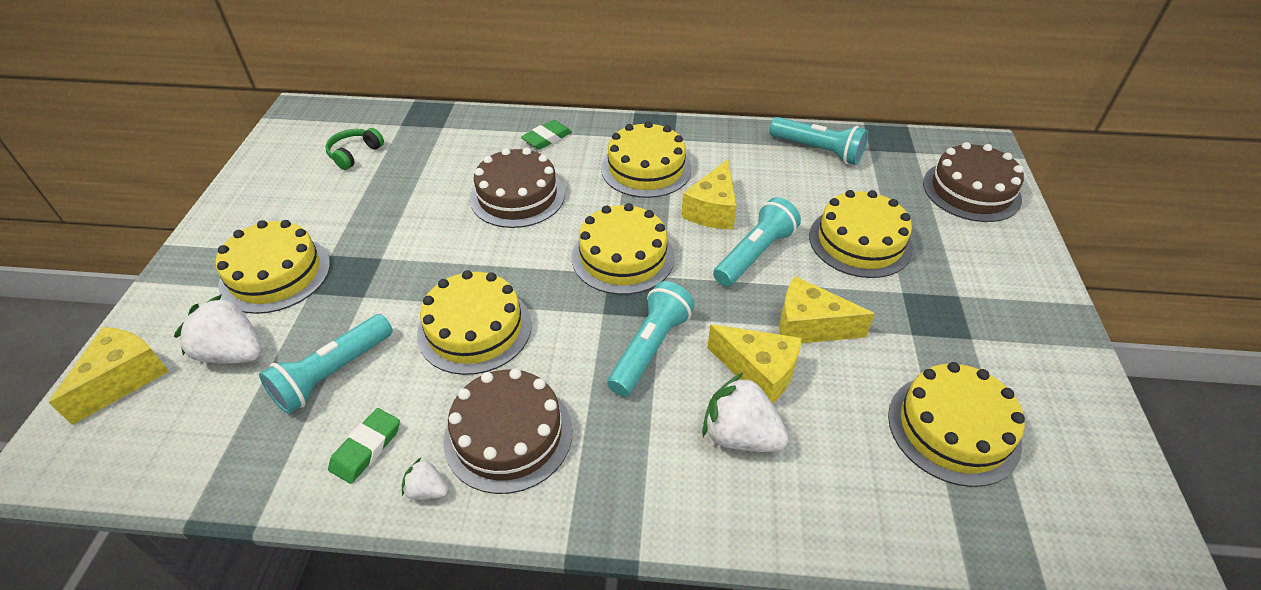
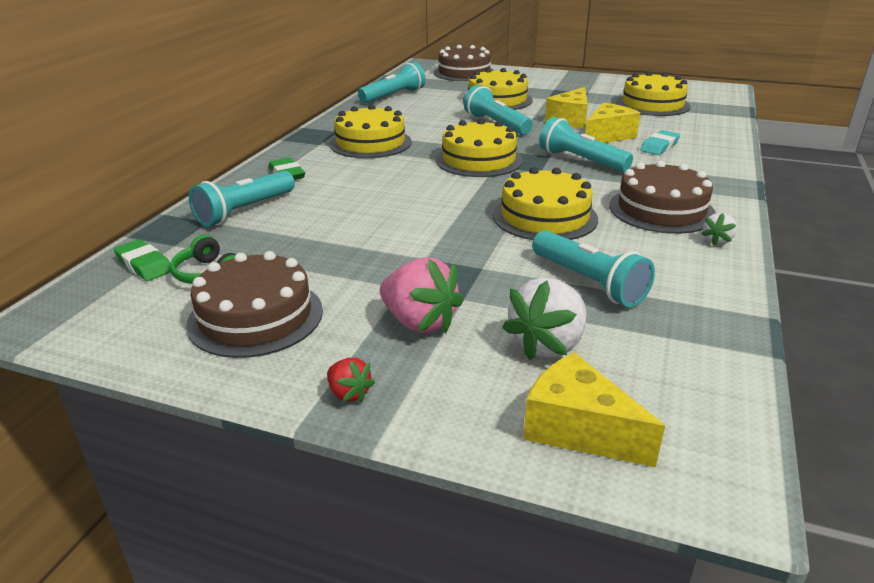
camera: 75 degrees left, 15 degrees down
yellow cake [216,220,330,314] -> pink strawberry [380,257,464,333]
green eraser [328,408,400,484] -> green eraser moved to [114,239,170,281]
brown cake [470,147,565,228] -> brown cake moved to [186,251,323,358]
yellow cheese [681,159,737,229] -> none
white strawberry [702,373,788,452] -> turquoise eraser [640,130,680,155]
none -> turquoise flashlight [189,171,295,227]
none -> red strawberry [327,358,375,402]

